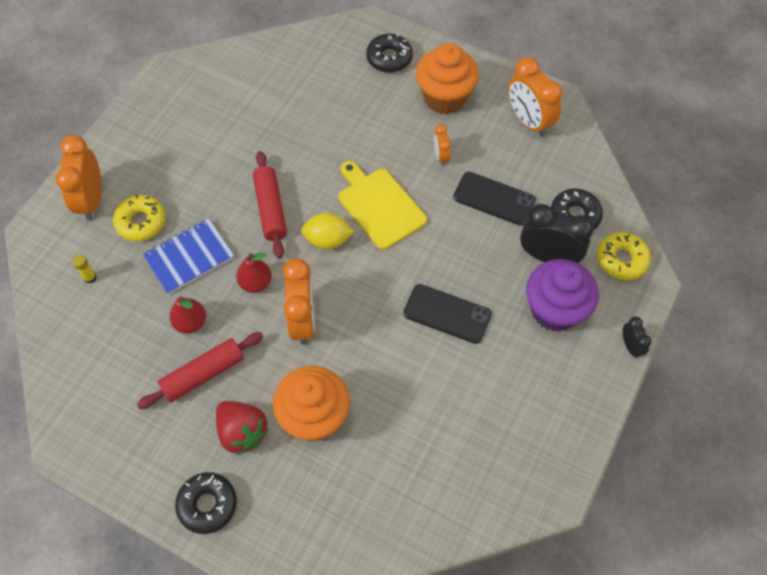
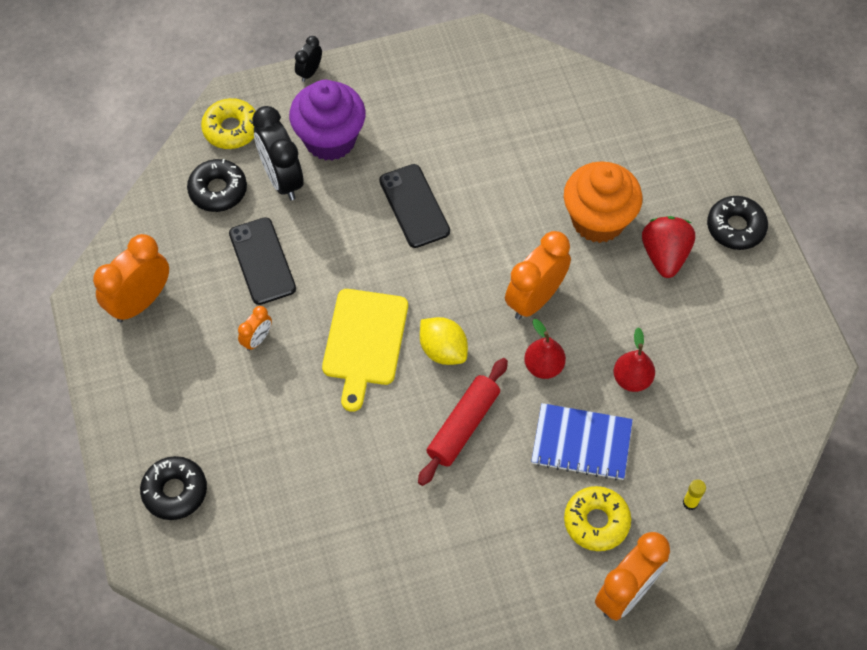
camera: 135 degrees left, 0 degrees up
red rolling pin [137,332,263,409] -> none
orange cupcake [416,43,479,114] -> none
orange clock [508,57,562,137] -> orange clock turned 150 degrees counterclockwise [93,234,169,322]

